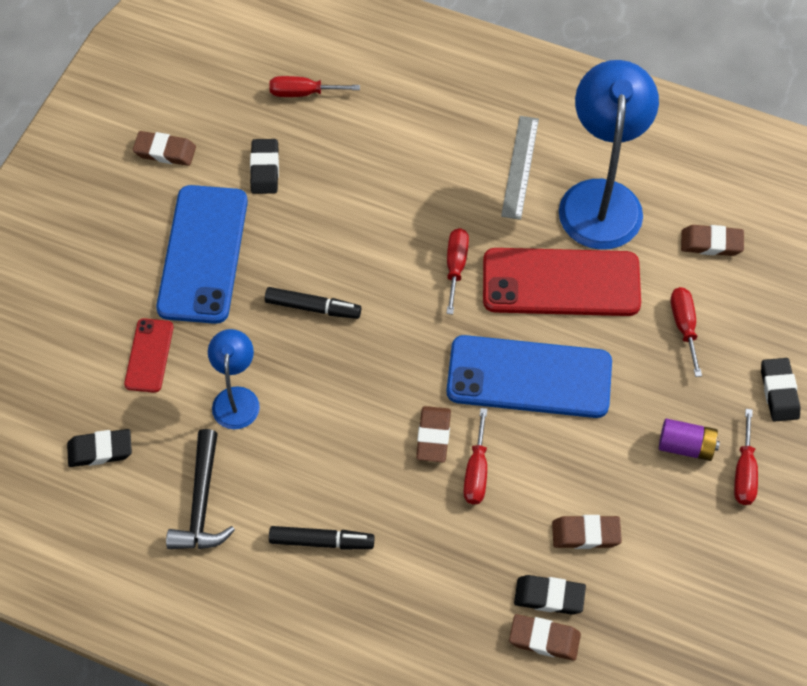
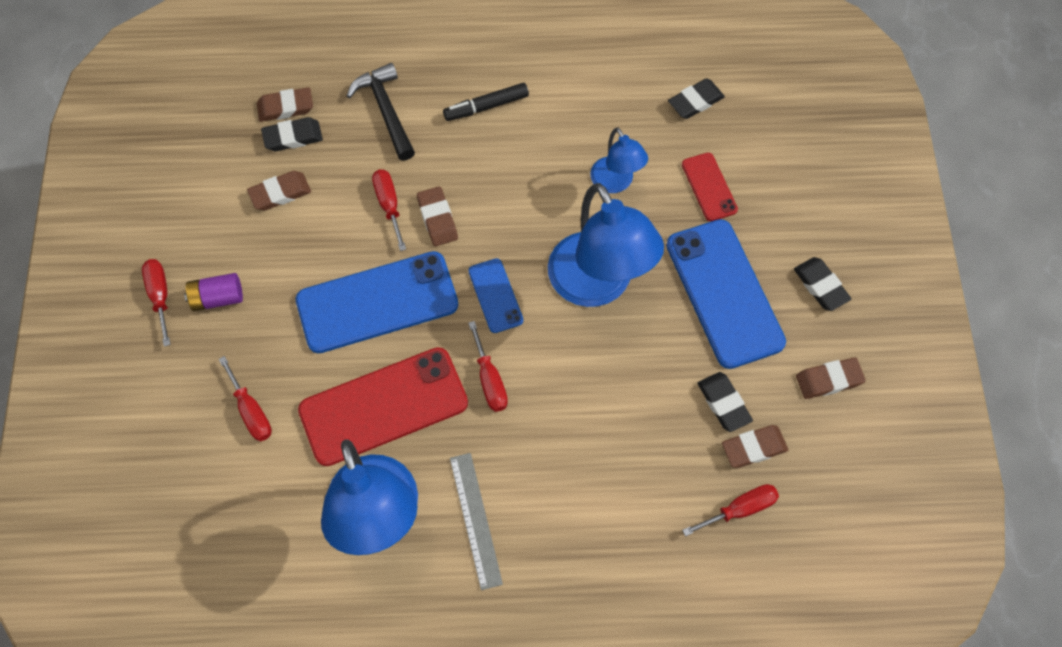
camera: 155 degrees right, 5 degrees up
black hammer [166,429,235,549] -> black hammer moved to [347,63,415,161]
black marker [265,287,361,319] -> blue lamp [548,183,664,307]
brown eraser [681,225,744,256] -> brown eraser moved to [722,425,788,468]
black eraser [761,358,801,422] -> black eraser moved to [794,257,851,311]
none -> blue phone [468,258,523,333]

